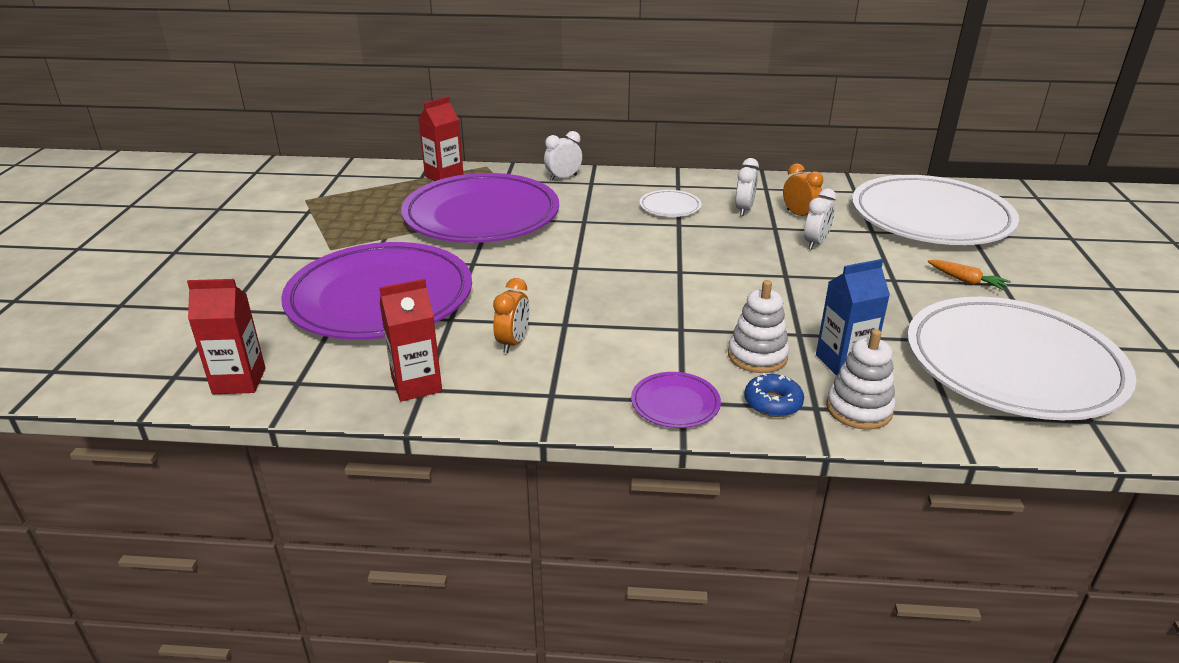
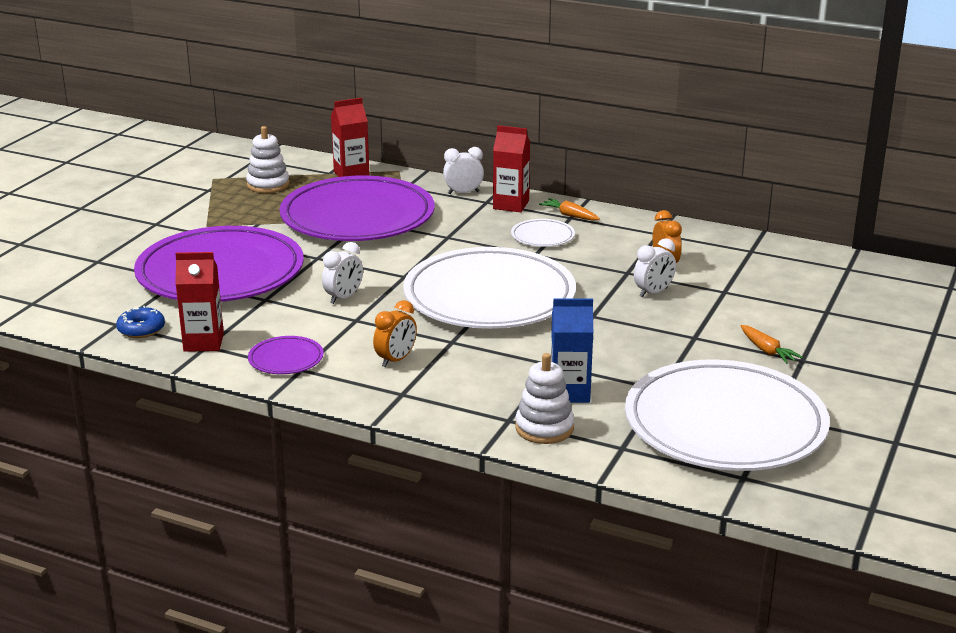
camera: 20 degrees right, 5 degrees down
red carton [187,279,265,394] -> red carton moved to [493,125,530,212]
orange clock [493,278,530,353] -> orange clock moved to [373,300,417,367]
purple plate [631,372,721,428] -> purple plate moved to [248,336,324,374]
white stacking toy [728,280,789,373] -> white stacking toy moved to [246,126,290,193]
white clock [735,158,759,216] -> white clock moved to [322,242,363,304]
blue donut [744,373,804,417] -> blue donut moved to [116,306,165,338]
white plate [852,175,1019,245] -> white plate moved to [403,247,576,329]
none -> orange carrot [539,198,600,221]

